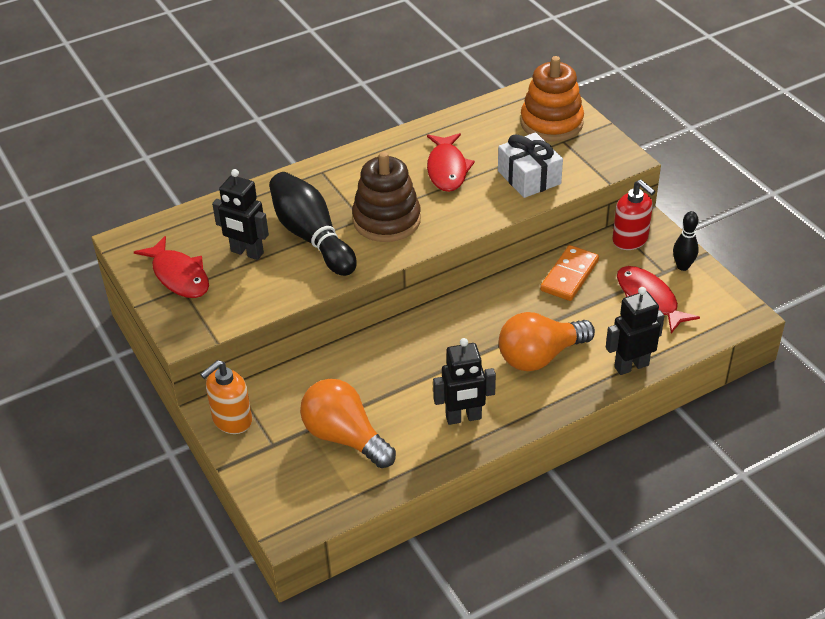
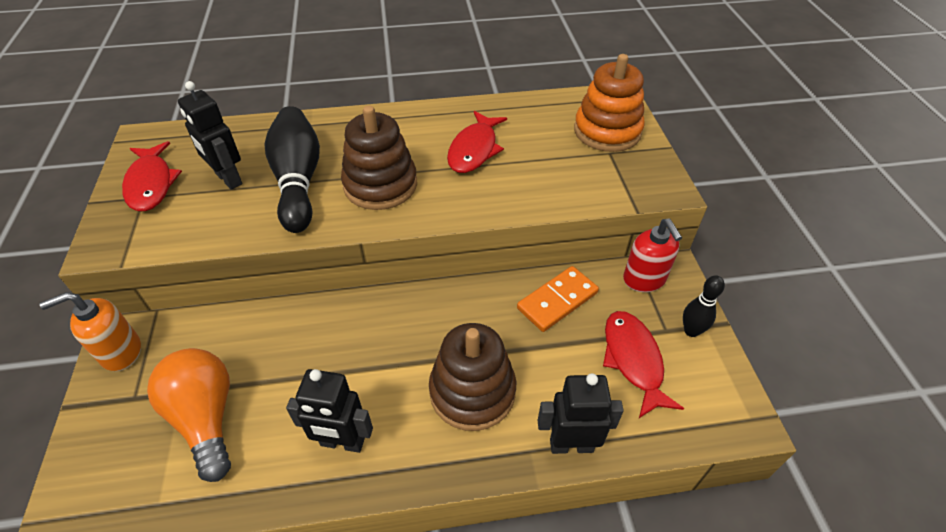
camera: 20 degrees right, 5 degrees up
white gift [498,132,563,198] -> none
orange light bulb [499,312,595,371] -> brown stacking toy [429,323,516,431]

